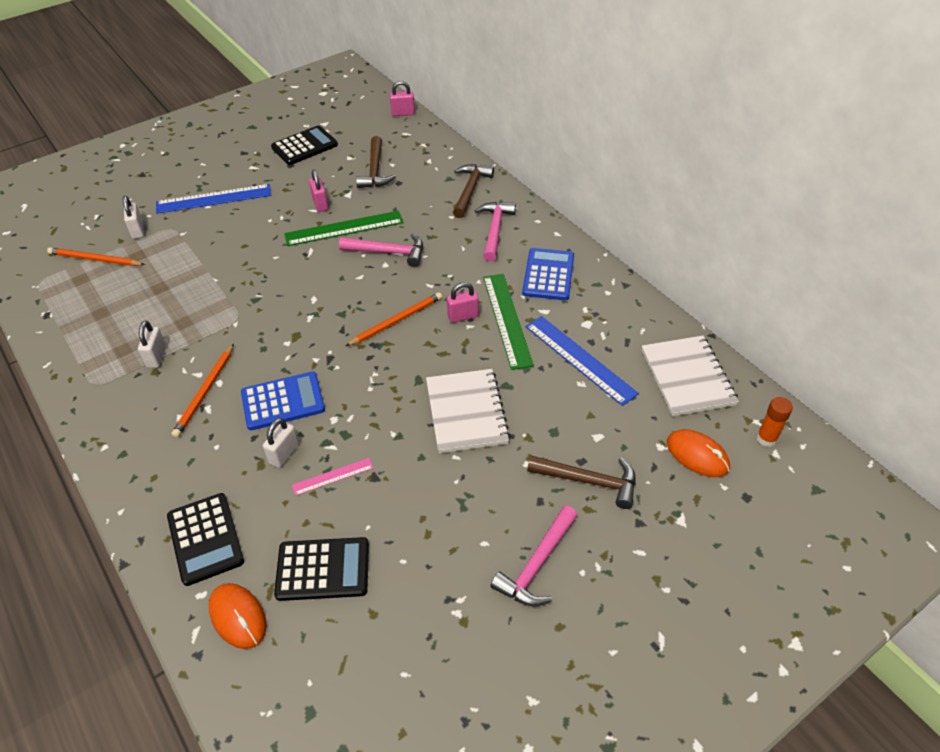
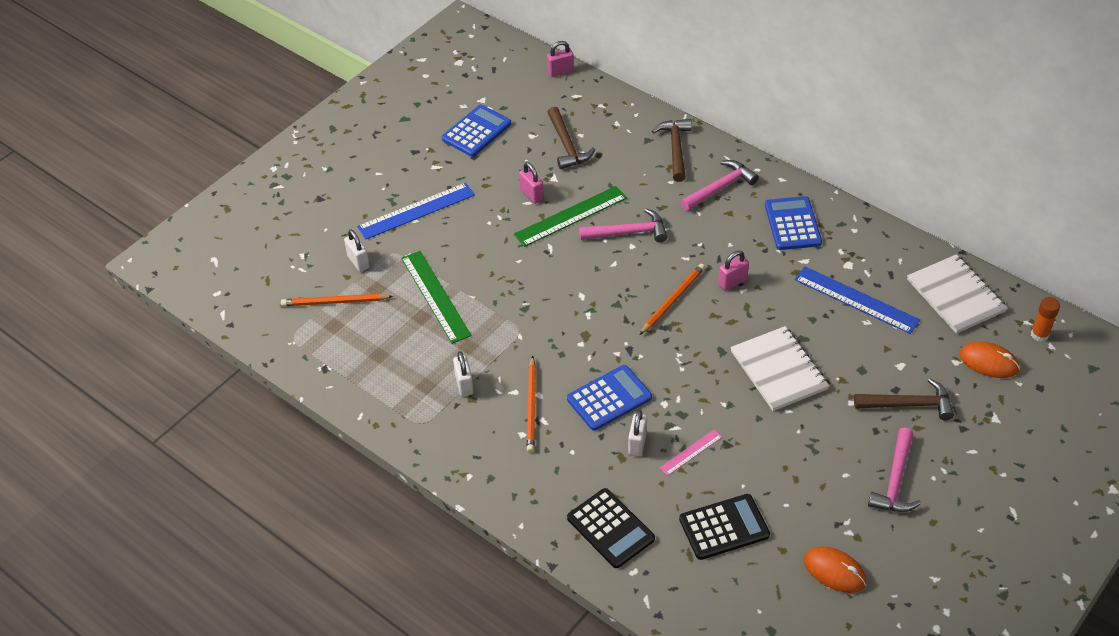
camera: 15 degrees left, 0 degrees up
orange mouse [209,583,267,649] -> orange mouse moved to [804,546,867,593]
black calculator [271,125,338,165] -> blue calculator [442,105,511,157]
pink hammer [475,202,516,262] -> pink hammer turned 60 degrees clockwise [681,160,759,211]
green ruler [483,274,534,370] -> green ruler moved to [401,251,472,344]

